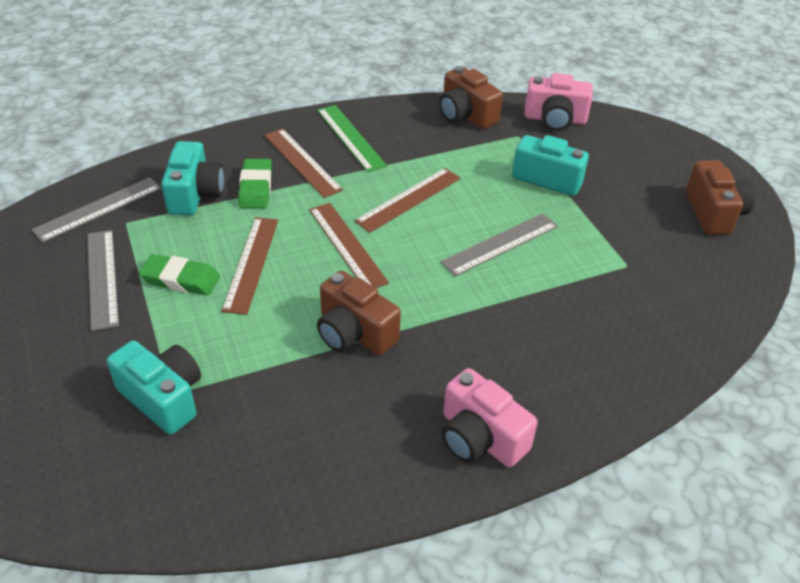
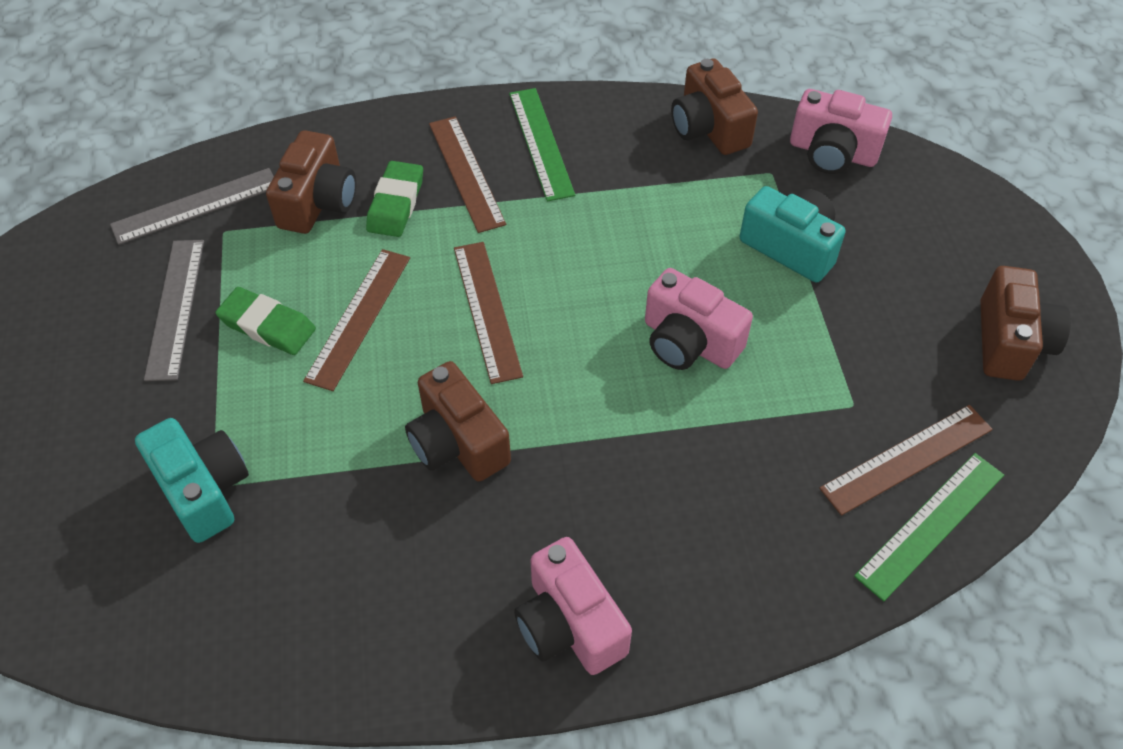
camera: 15 degrees right, 10 degrees up
turquoise camera [161,141,224,216] -> brown camera [266,130,356,234]
brown ruler [354,168,461,233] -> brown ruler moved to [819,405,993,516]
grey ruler [441,213,558,277] -> pink camera [645,268,753,370]
none -> green ruler [854,453,1004,601]

